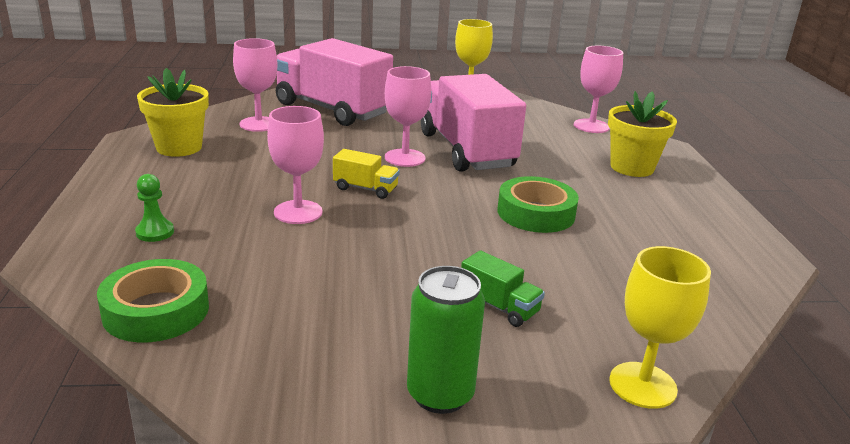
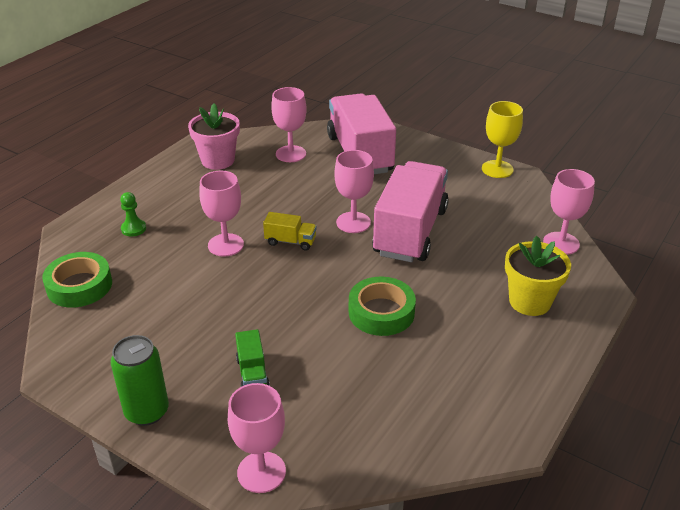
camera: 40 degrees right, 10 degrees up
yellow flower pot [137,68,209,157] -> pink flower pot [188,104,240,170]
yellow truck [333,149,400,199] -> yellow truck turned 45 degrees counterclockwise [263,212,317,251]
yellow goblet [609,246,711,409] -> pink goblet [228,383,286,493]

